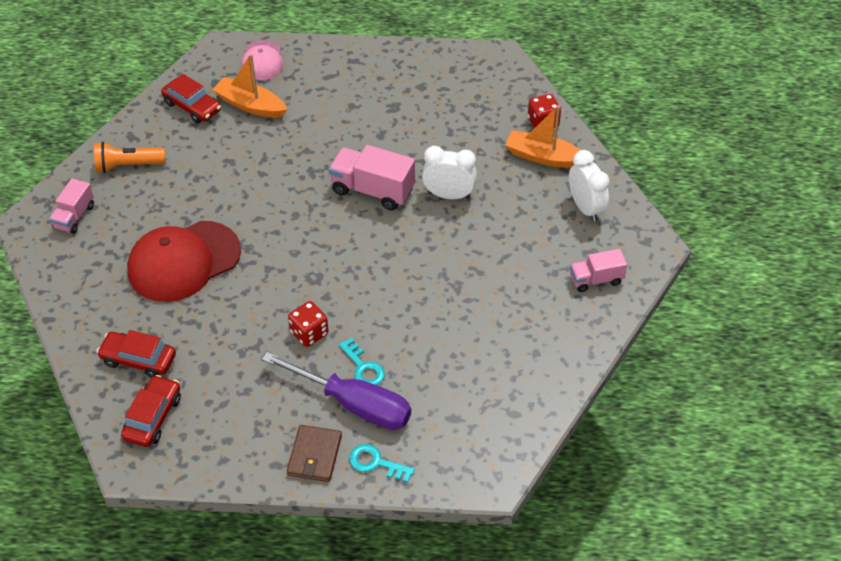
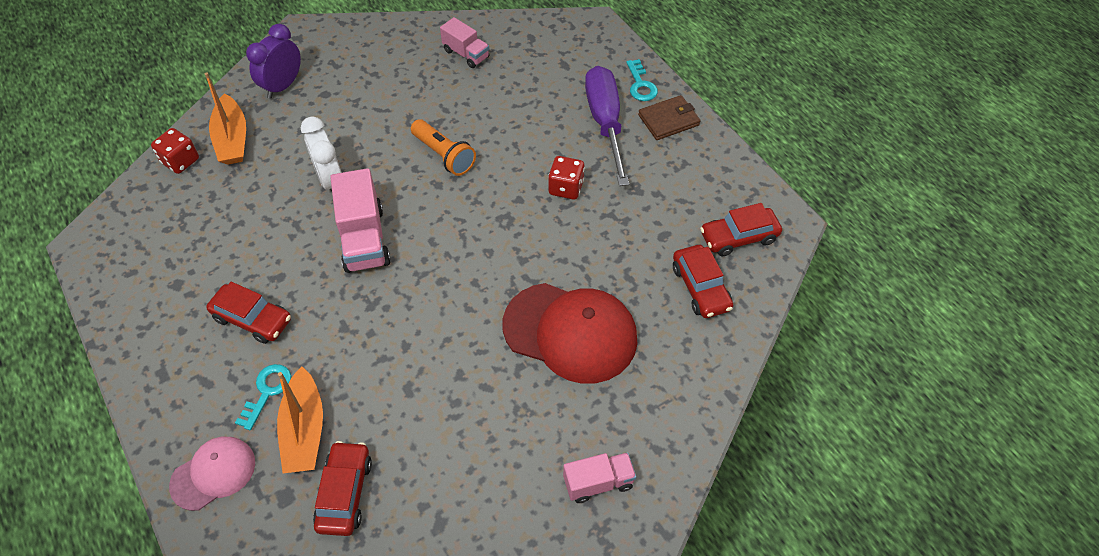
camera: 125 degrees left, 5 degrees up
orange flashlight [94,142,165,173] -> orange flashlight moved to [411,119,476,176]
turquoise key [339,338,385,385] -> turquoise key moved to [235,364,291,430]
white clock [569,150,610,222] -> purple clock [246,24,301,99]
pink truck [570,249,627,292] -> pink truck moved to [440,17,489,68]
none -> red car [206,282,291,344]

